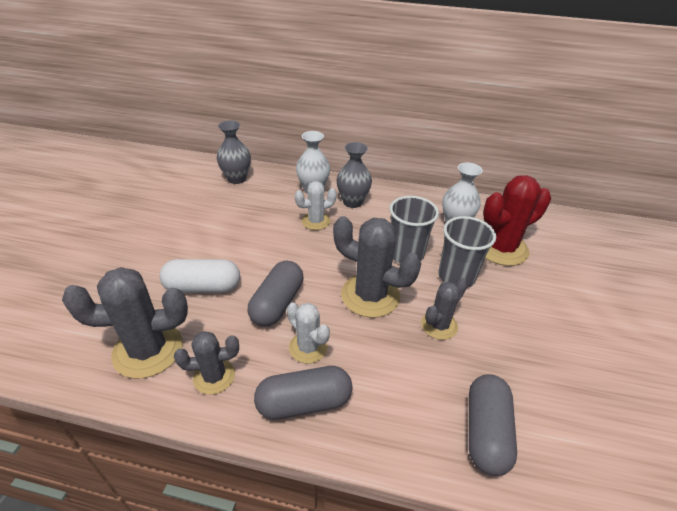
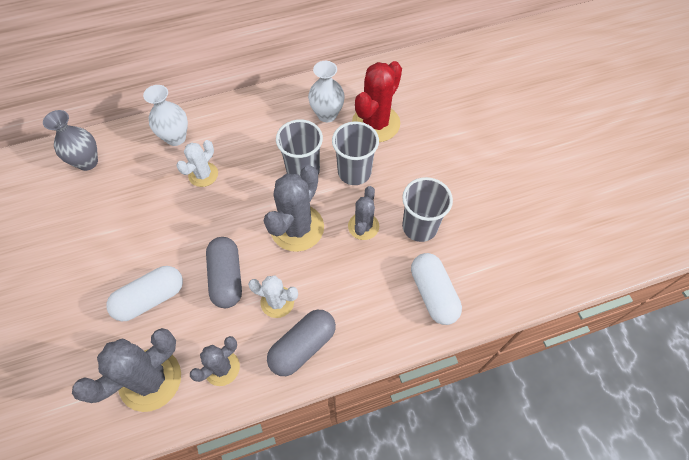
camera: 30 degrees left, 20 degrees up
grey cactus [333,216,421,318] -> grey cactus turned 60 degrees counterclockwise [264,165,324,252]
grey vase [337,142,372,208] -> none
grey capsule [469,374,517,476] -> white capsule [411,253,462,325]
none -> grey cup [402,177,453,242]

